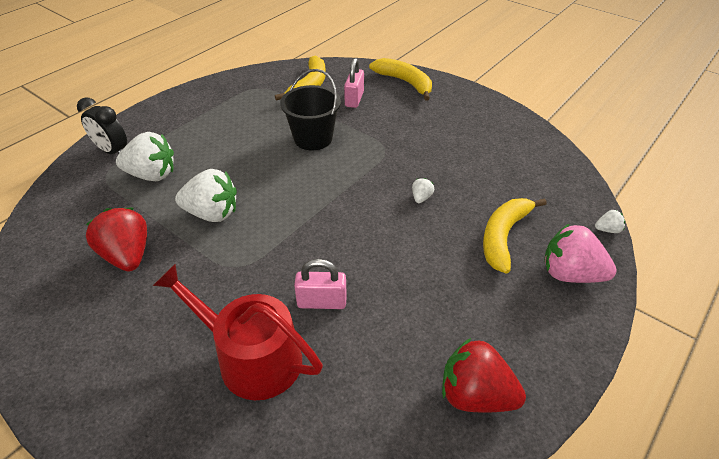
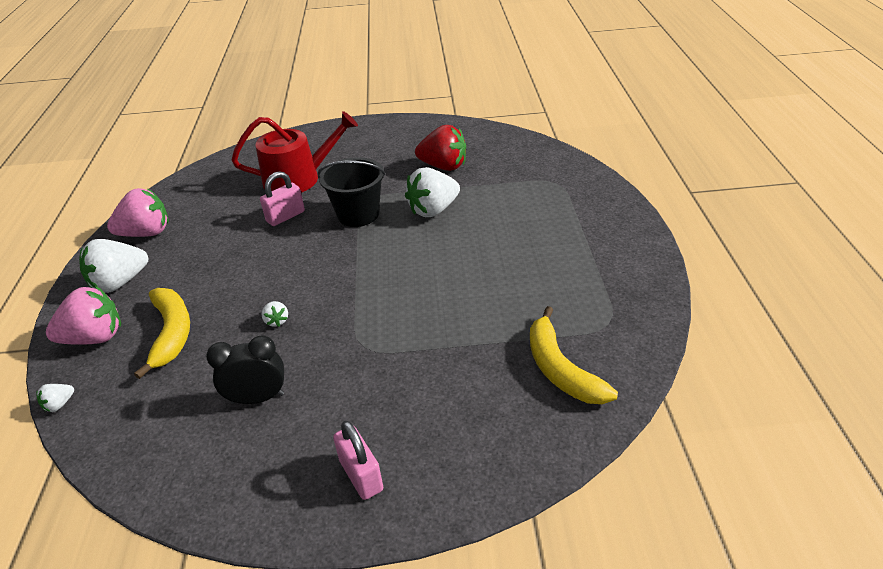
camera: 140 degrees right, 5 degrees down
black clock [77,97,127,154] -> black clock moved to [206,335,284,404]
white strawberry [116,132,174,181] -> white strawberry moved to [79,239,148,293]
black bucket [280,69,341,150] -> black bucket moved to [317,157,386,227]
pink padlock [344,58,364,108] -> pink padlock moved to [333,420,383,500]
yellow banana [369,58,432,101] -> none
red strawberry [442,338,526,413] -> pink strawberry [107,188,169,237]

